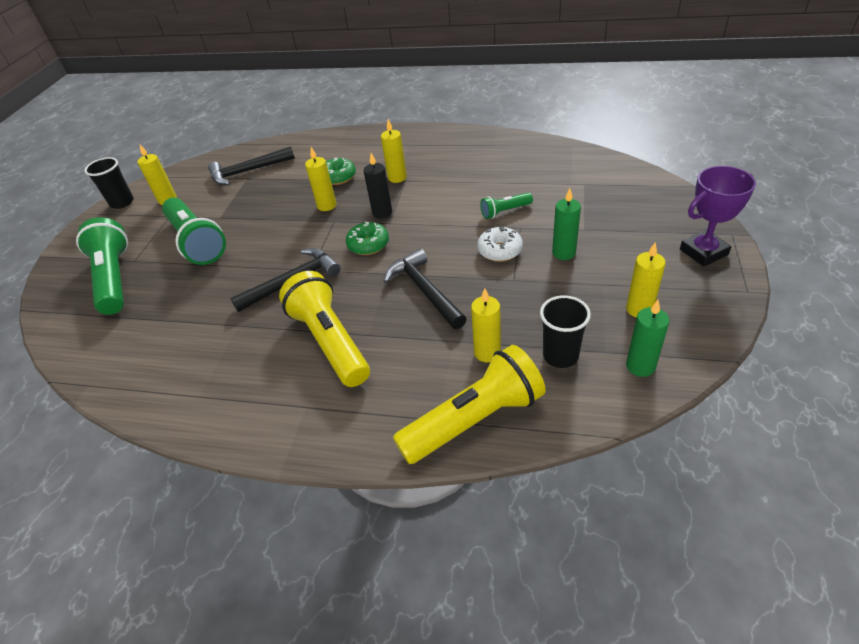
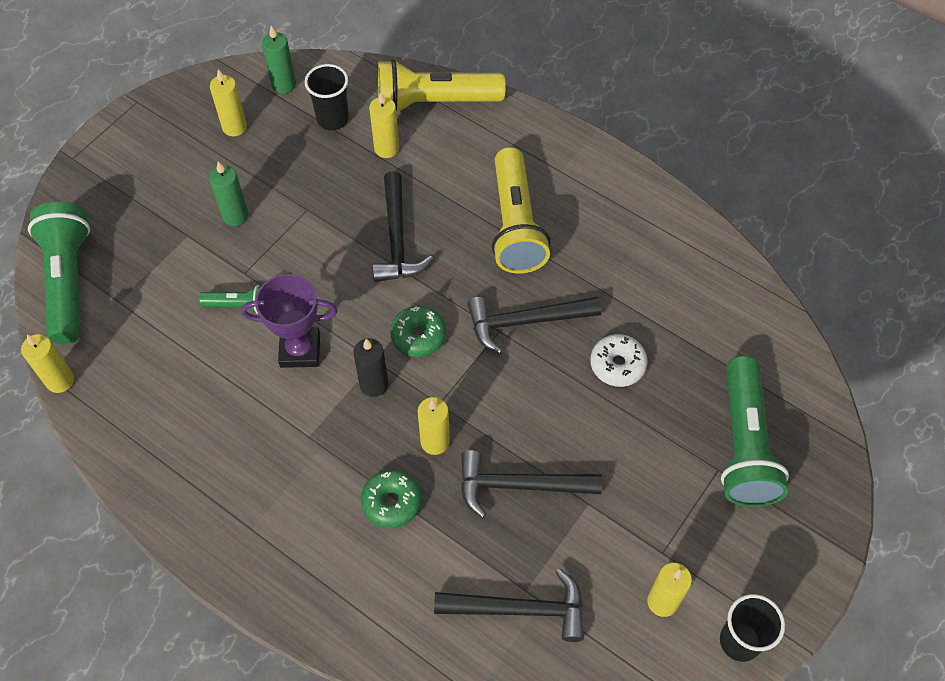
camera: 160 degrees left, 15 degrees up
green flashlight [162,198,226,265] -> green flashlight moved to [28,202,90,344]
yellow candle [381,119,407,183] -> yellow candle moved to [21,334,74,393]
white donut [477,227,523,262] -> white donut moved to [590,334,648,387]
purple trophy [680,166,756,267] -> purple trophy moved to [241,274,338,368]
none -> black hammer [461,451,602,518]

